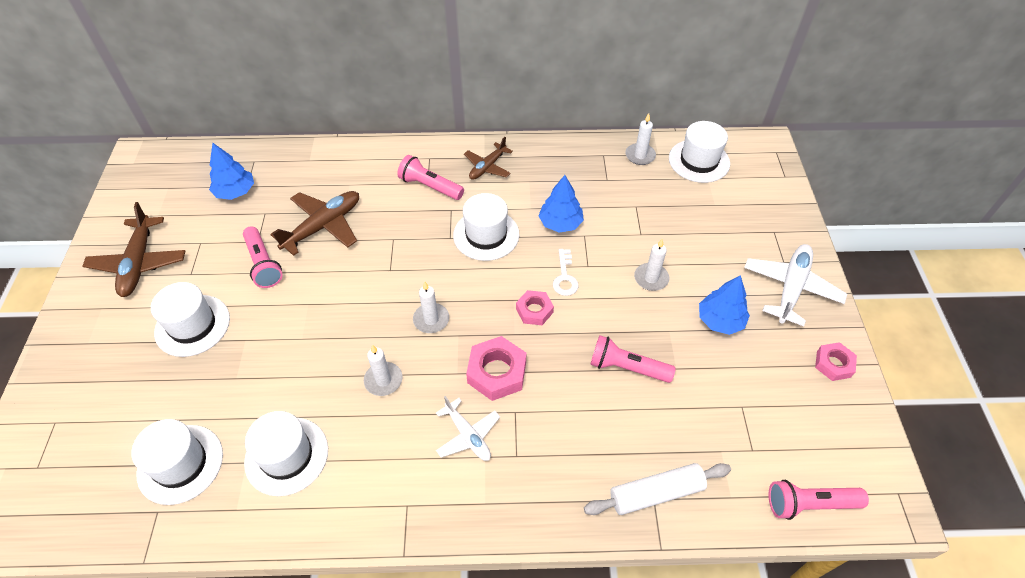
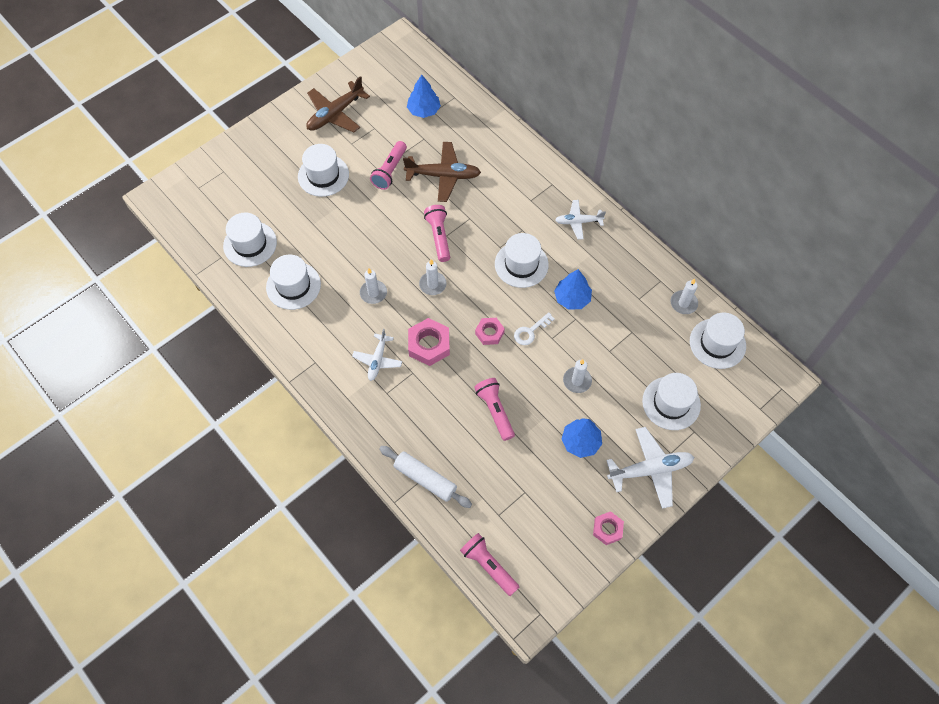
camera: 50 degrees right, 10 degrees up
pink flashlight [397,155,464,200] -> pink flashlight moved to [424,205,450,262]
brown plane [464,137,513,180] -> white plane [555,200,606,240]
none -> white hat [642,373,701,430]

